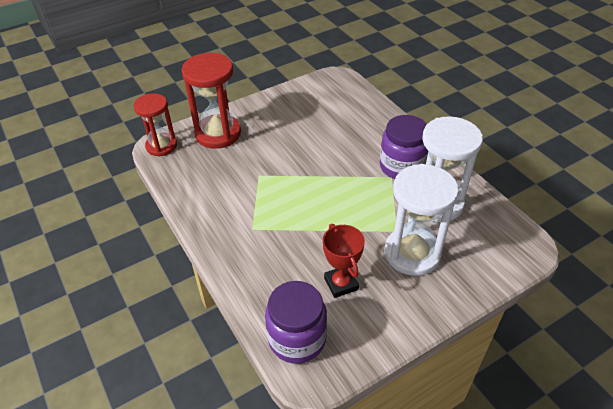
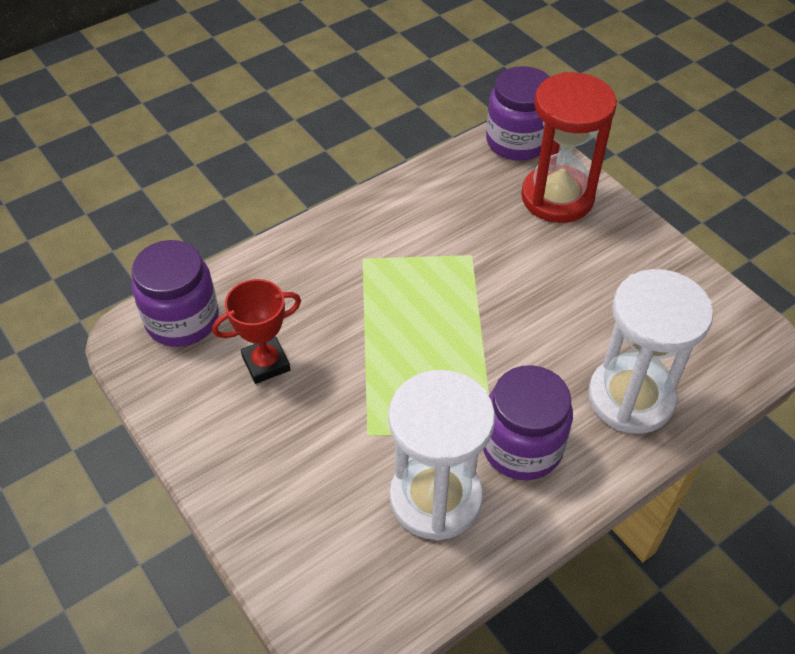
camera: 85 degrees right, 5 degrees up
red hourglass [134,93,177,157] -> purple jar [486,66,550,161]
white hourglass [384,164,459,276] -> white hourglass moved to [588,269,713,434]

